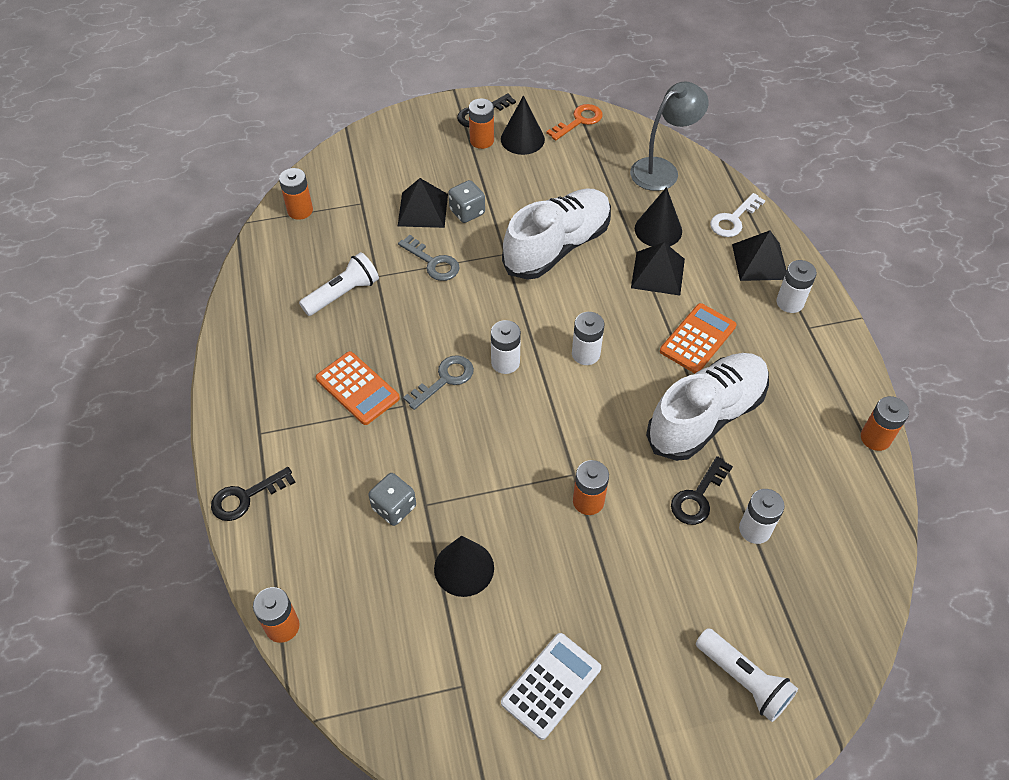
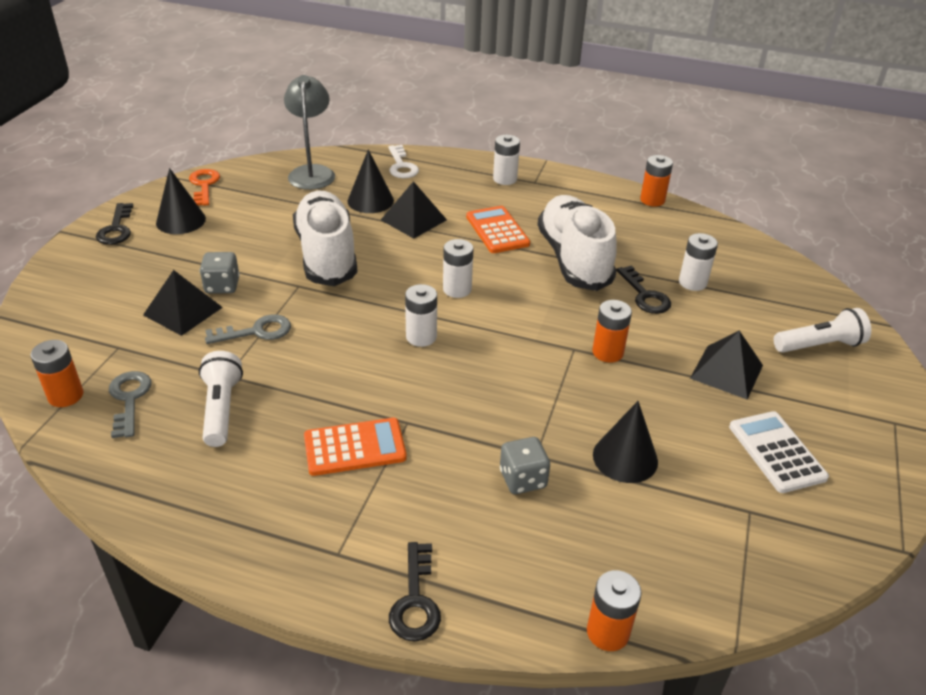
camera: 60 degrees left, 15 degrees down
grey key [403,355,474,410] -> grey key moved to [109,371,151,438]
orange battery [469,98,494,149] -> none
black pyramid [732,230,787,281] -> black pyramid moved to [690,330,763,399]

